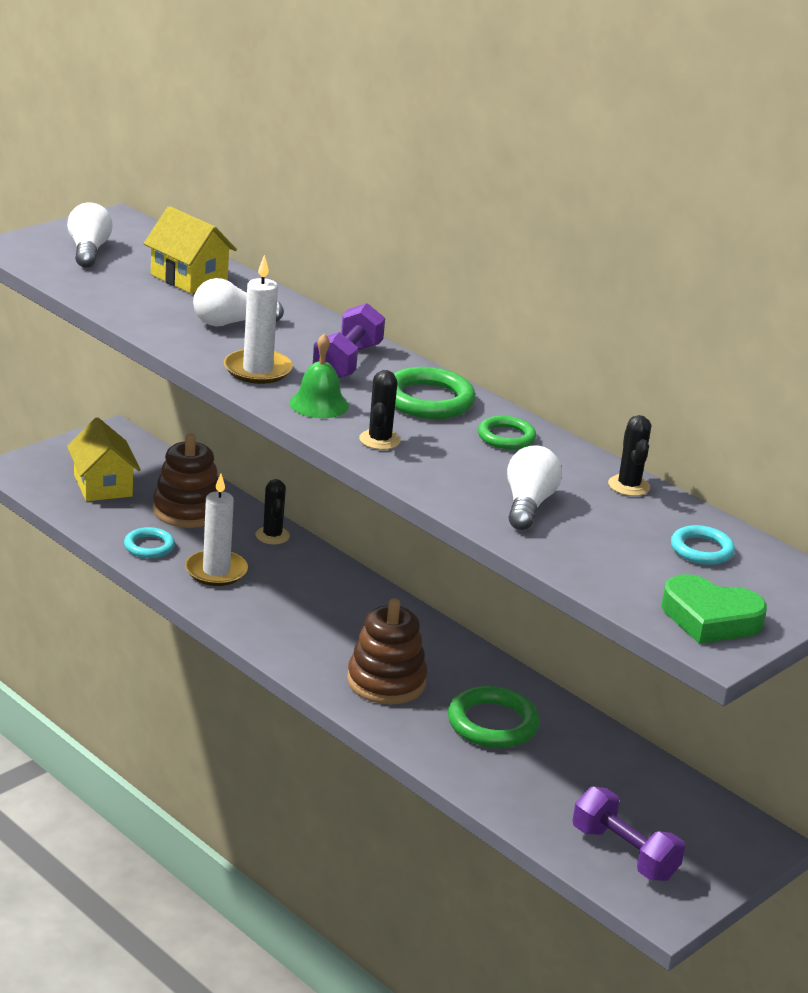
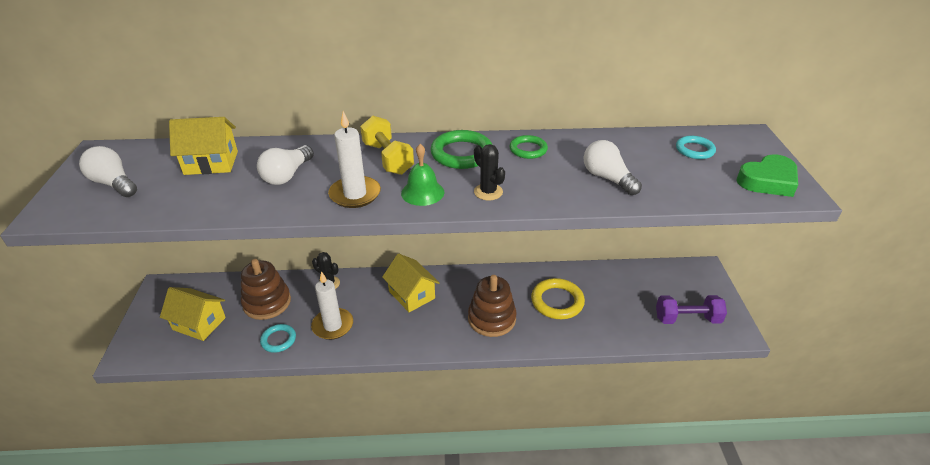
camera: 45 degrees left, 10 degrees up
purple dumbbell [313,303,385,378] -> yellow dumbbell [360,116,414,175]
green ring [448,686,540,748] -> yellow ring [531,278,585,319]
black cactus [608,415,651,496] -> none
none -> yellow house [382,254,440,312]

